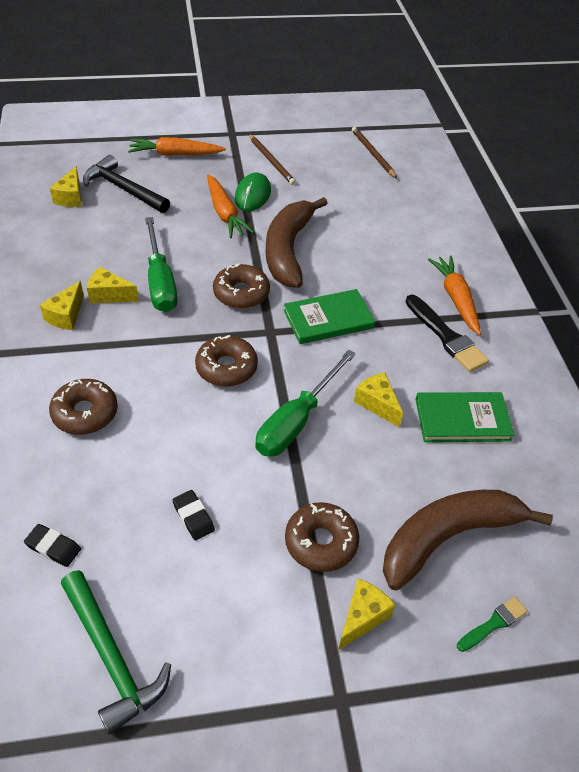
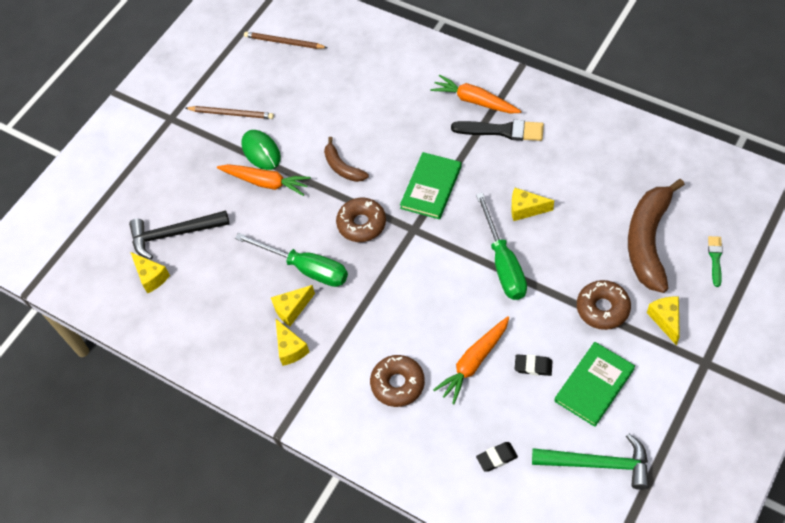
camera: 40 degrees left, 10 degrees up
orange carrot [128,137,226,156] -> orange carrot moved to [433,317,509,404]
brown donut [195,335,258,387] -> none
brown banana [266,197,328,288] -> brown banana [324,137,369,182], size x0.52
green book [415,392,514,442] -> green book moved to [554,342,635,427]

